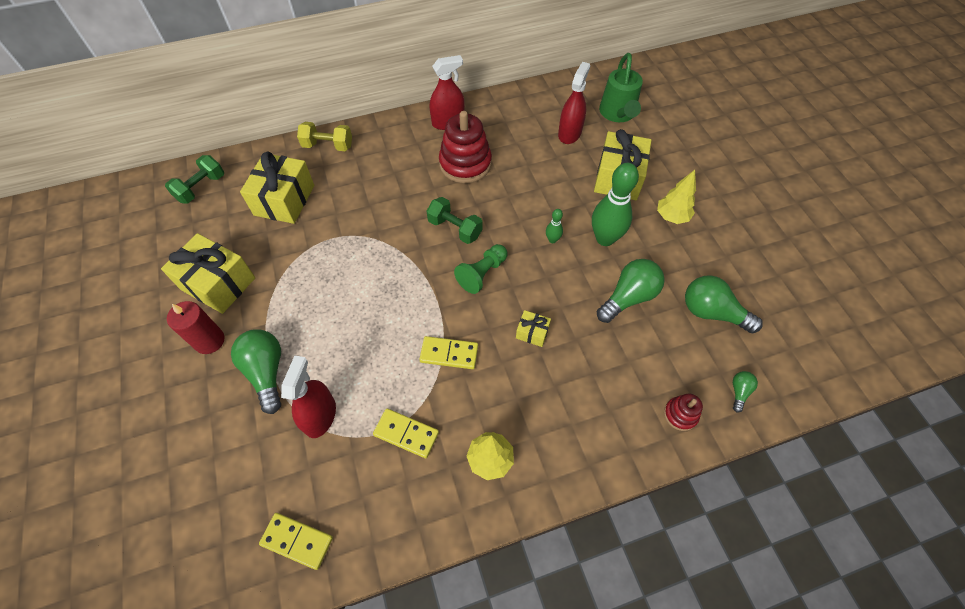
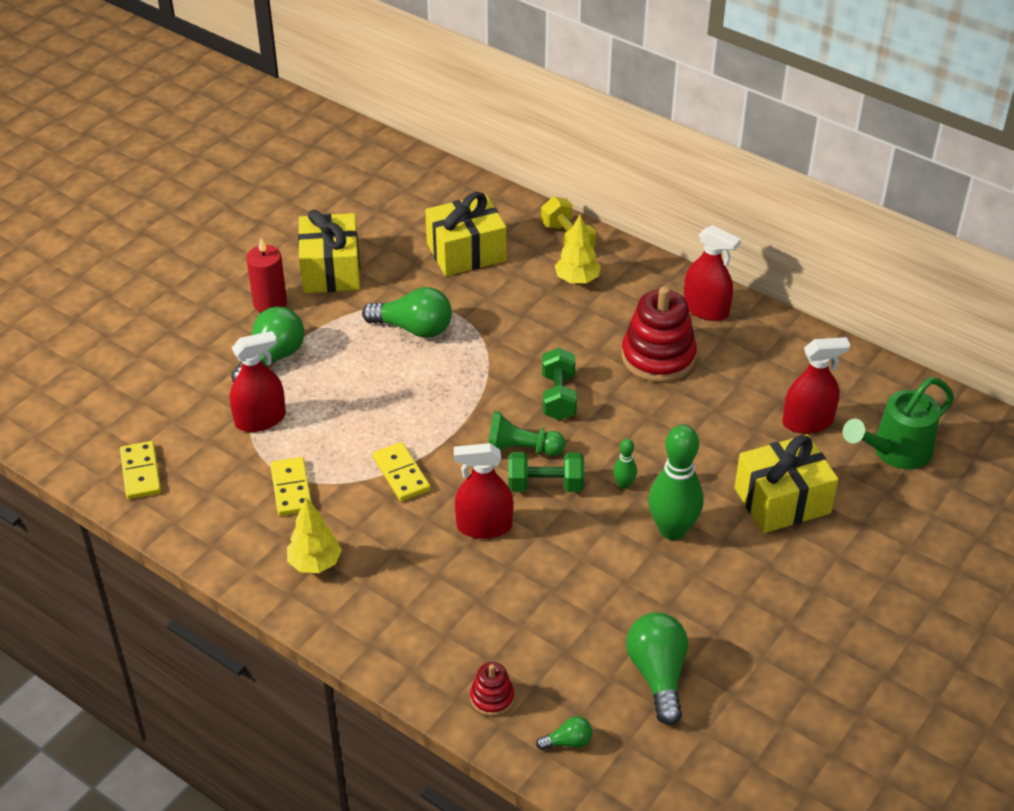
camera: 55 degrees right, 15 degrees down
green dumbbell [165,155,224,204] -> green dumbbell moved to [508,452,584,492]
yellow gift [516,310,551,347] -> red spray bottle [454,443,514,539]
green light bulb [597,259,665,323] -> green light bulb moved to [362,287,452,338]
yellow tree [657,170,696,224] -> yellow tree moved to [555,214,601,284]

